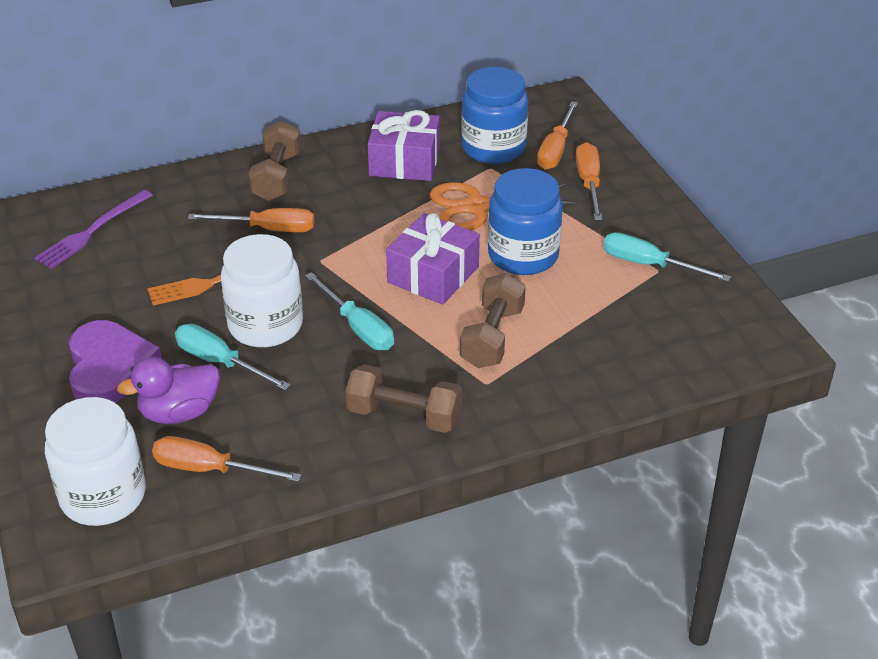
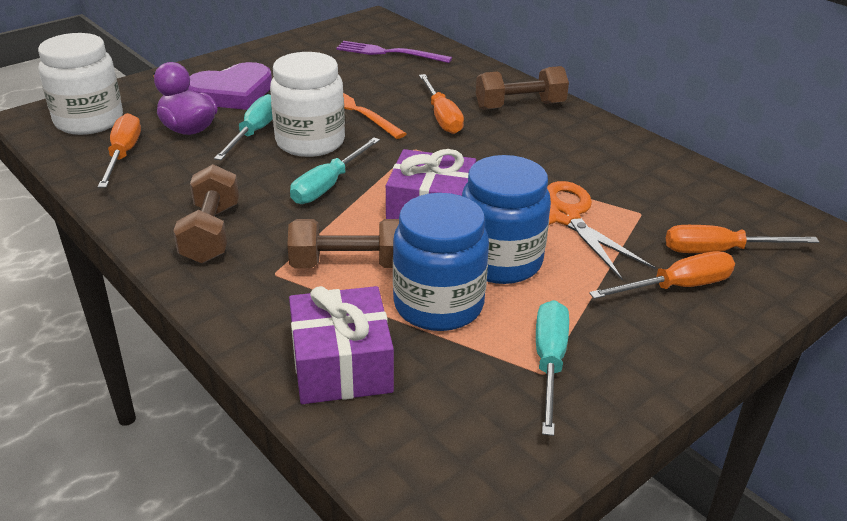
camera: 70 degrees right, 5 degrees down
purple gift [368,110,440,181] -> purple gift moved to [289,286,394,404]
blue jar [461,67,528,164] -> blue jar moved to [393,193,489,331]

